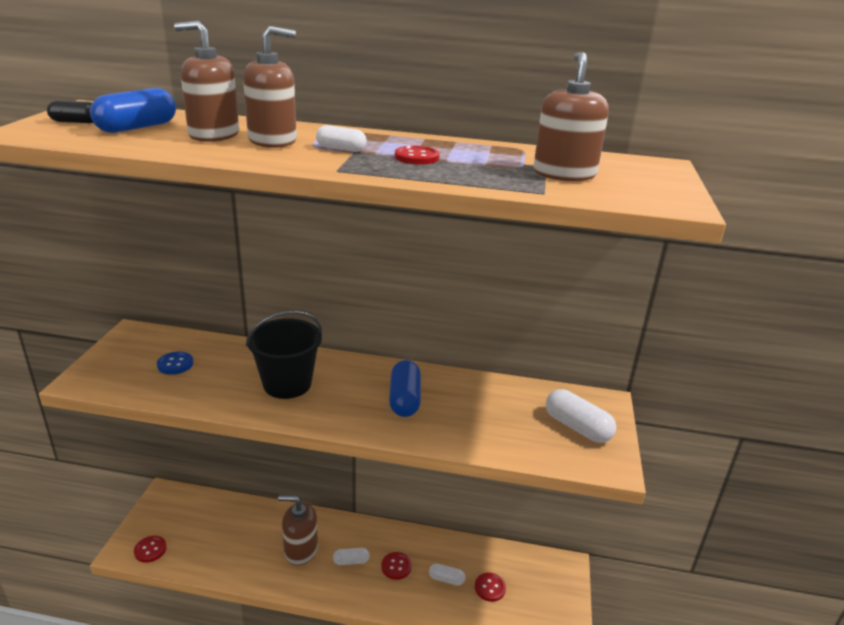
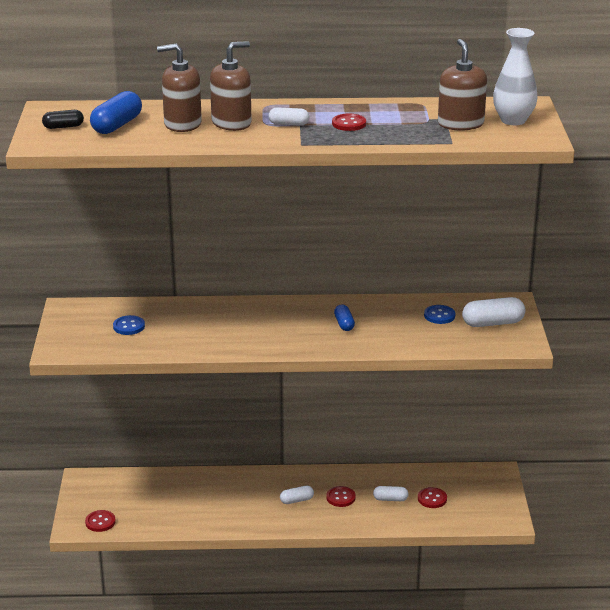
camera: 10 degrees left, 0 degrees up
black bucket [246,311,322,399] -> none
brown soap dispenser [278,495,318,566] -> none
blue capsule [389,360,421,417] -> blue capsule [334,304,355,331], size x0.59
white capsule [546,389,616,443] -> white capsule turned 45 degrees counterclockwise [462,297,525,327]
none -> blue button [424,305,455,324]
none -> white vase [493,28,538,125]

